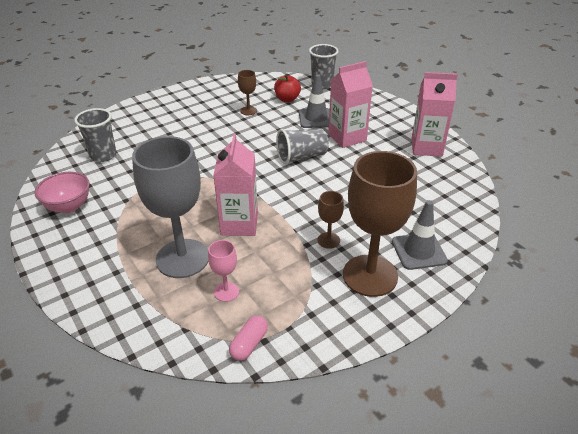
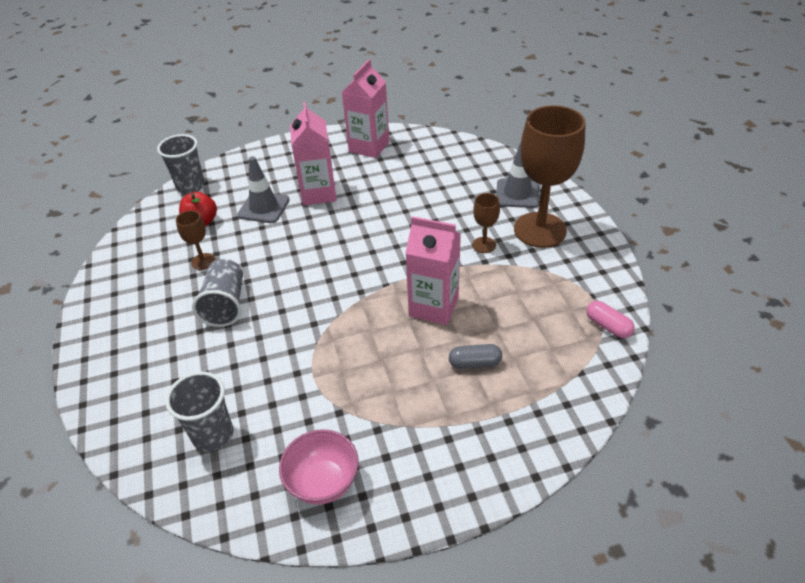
camera: 70 degrees left, 5 degrees up
grey goblet [132,136,209,278] -> grey capsule [449,344,502,369]
pink goblet [208,240,239,302] -> none
grey cup [276,128,329,164] -> grey cup moved to [192,259,243,327]

